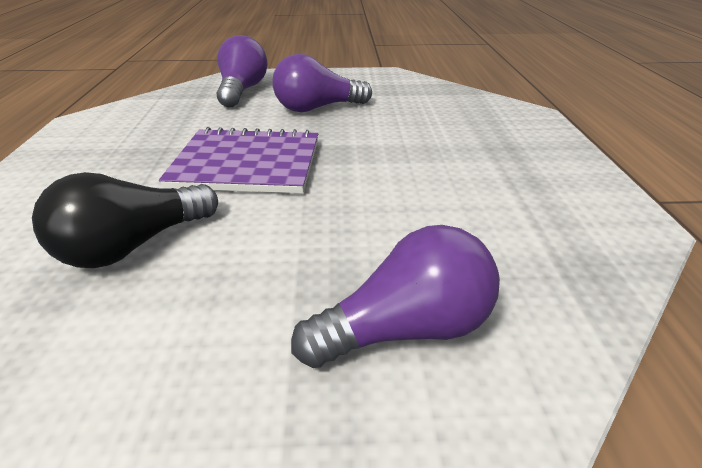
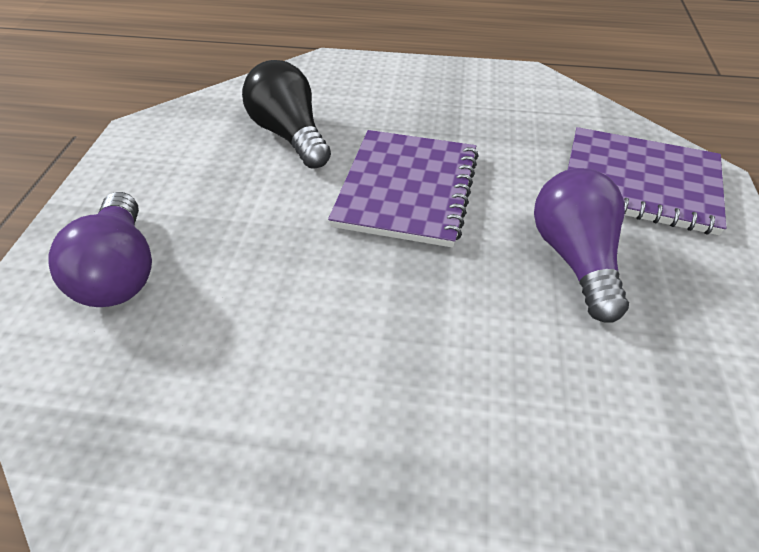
camera: 100 degrees right, 10 degrees up
purple light bulb [217,35,268,108] -> purple notebook [568,127,726,235]

